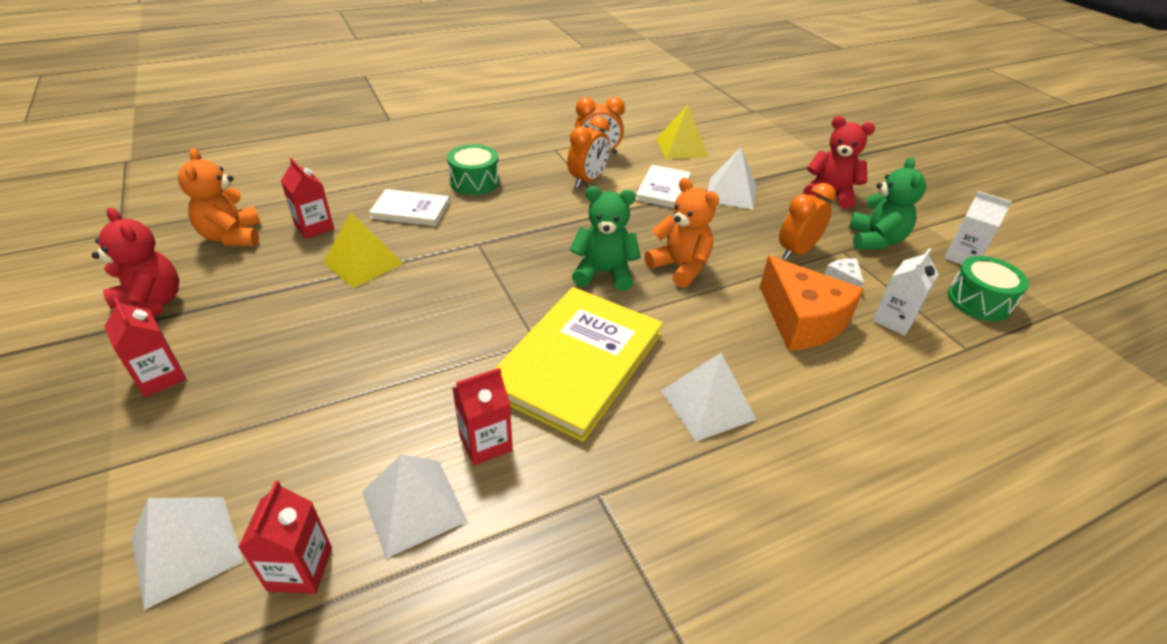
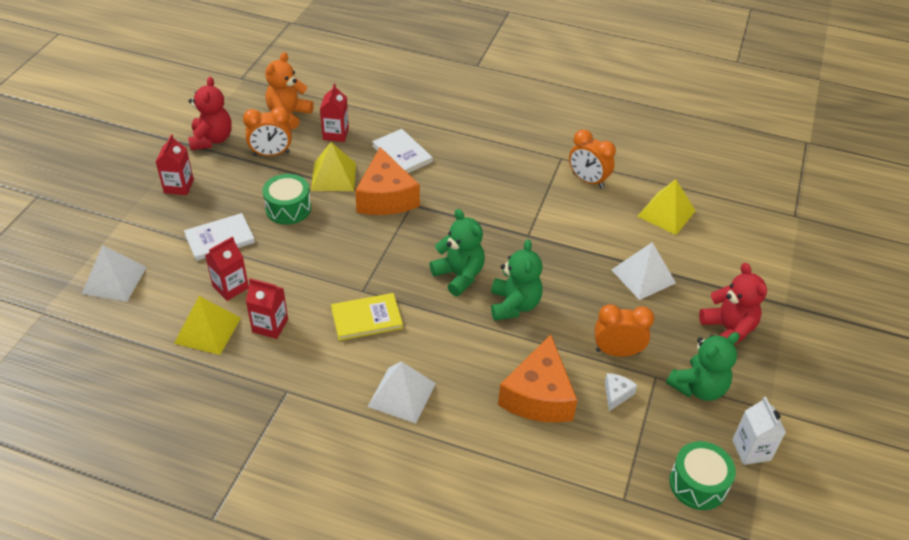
camera: 45 degrees right, 5 degrees up
red carton [238,481,332,594] -> red carton moved to [205,236,249,301]
white pyramid [362,454,468,558] -> yellow pyramid [174,296,241,355]
green drum [447,144,500,195] -> green drum moved to [263,174,311,225]
yellow book [495,287,663,442] -> yellow book [331,293,403,341], size x0.53
orange clock [567,116,610,188] -> orange clock moved to [243,107,292,156]
white book [635,165,691,208] -> white book moved to [184,213,255,261]
orange teddy bear [644,178,719,288] -> green teddy bear [491,239,543,320]
white carton [872,248,939,336] -> none
none -> orange cheese [355,147,420,215]

